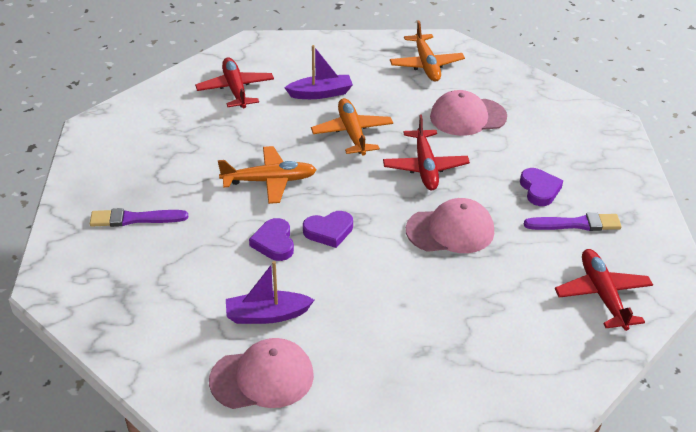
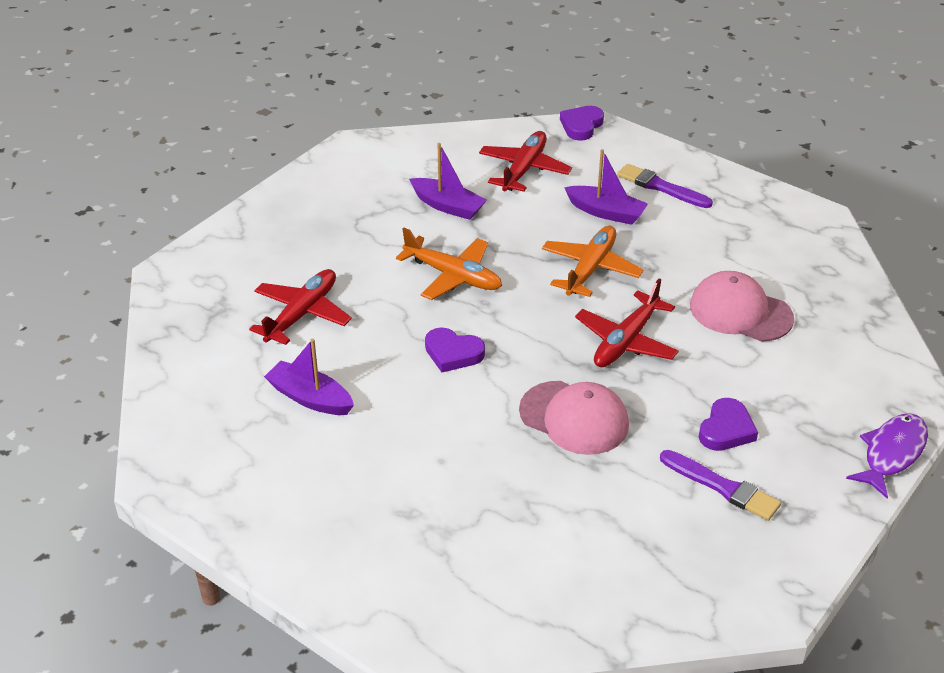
camera: 40 degrees right, 0 degrees up
purple brush [90,208,188,227] -> purple brush moved to [617,164,713,208]
pink cap [209,338,314,409] -> none
purple heart [249,218,294,261] -> purple heart moved to [560,106,604,141]
orange plane [390,21,465,82] -> none
red plane [555,249,653,331] -> red plane moved to [249,269,352,345]
none -> purple boat [409,143,487,220]
none -> purple fish [846,413,928,499]

